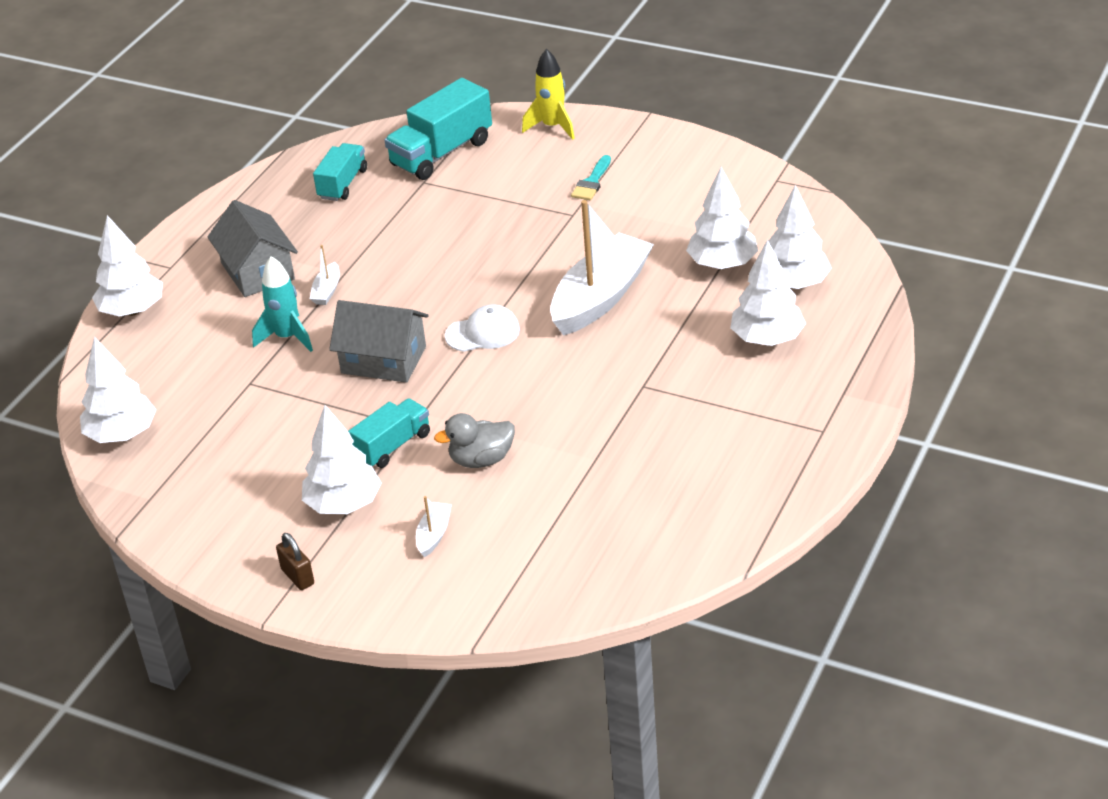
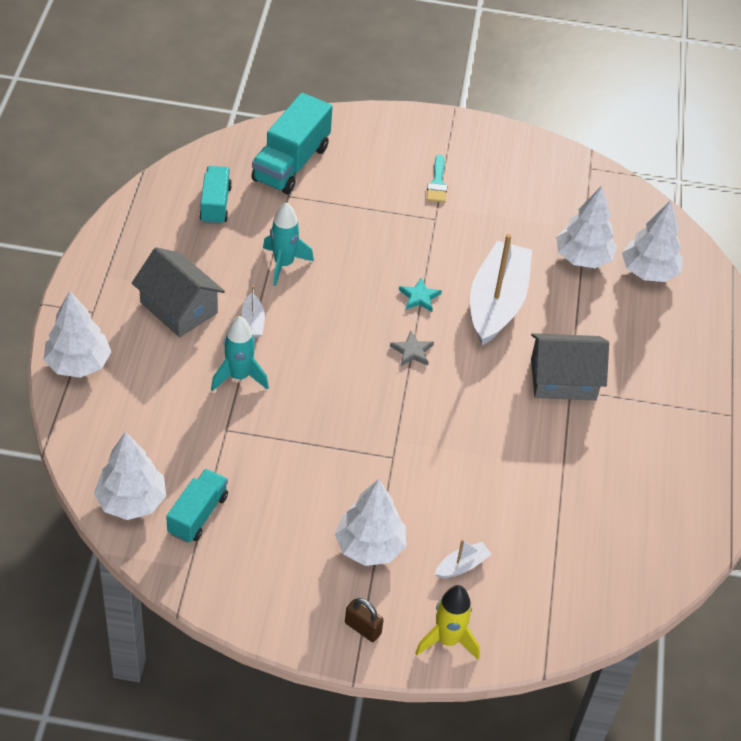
camera: 25 degrees left, 10 degrees up
grey house [329,300,429,383] -> grey house moved to [531,333,609,400]
turquoise truck [348,398,430,468] -> turquoise truck moved to [166,469,228,543]
white boat [416,496,452,558] -> white boat turned 60 degrees clockwise [435,539,492,578]
grey duck [434,413,515,468] -> none
white cap [445,304,520,352] -> grey star [390,330,434,366]
yellow rocket [522,49,575,140] -> yellow rocket moved to [415,585,480,660]
white tree [730,239,806,346] -> none
none -> turquoise rocket [263,202,314,286]
none -> turquoise star [399,278,442,312]

